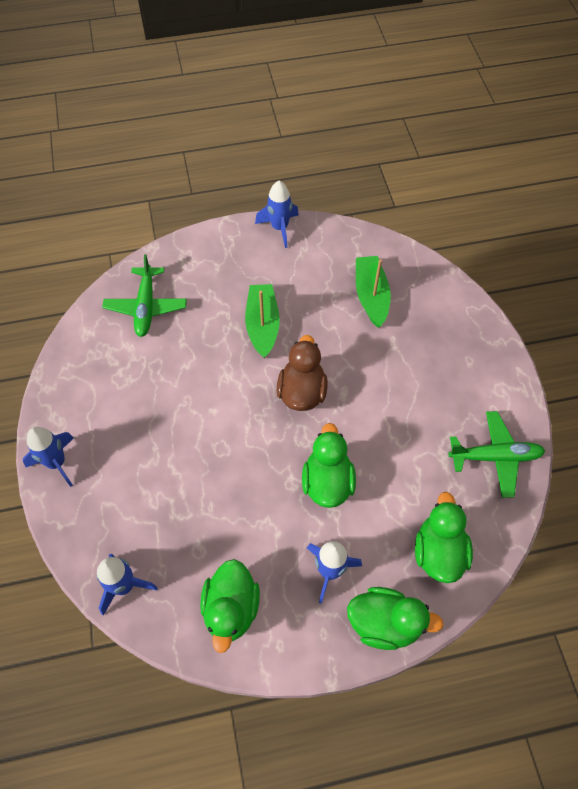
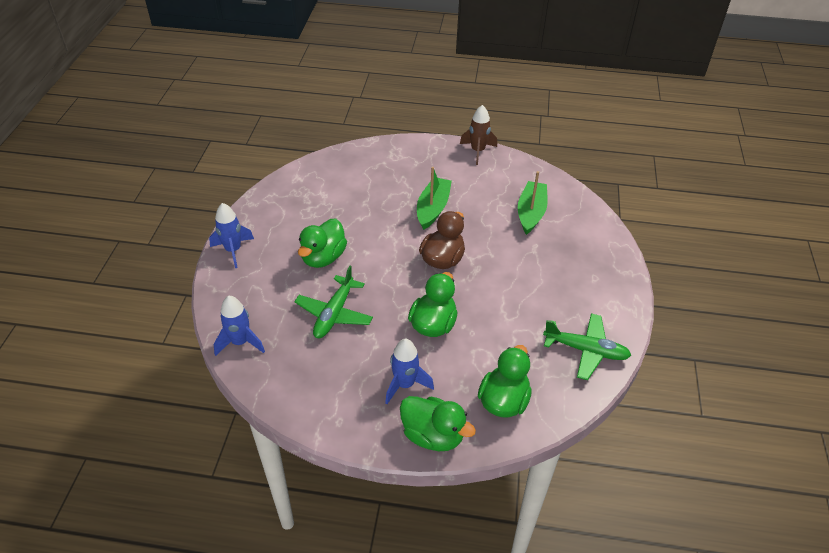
camera: 20 degrees right, 15 degrees down
green plane [102,254,187,337] -> green plane moved to [294,266,373,338]
green duck [200,559,260,653] -> green duck moved to [298,219,347,268]
blue rocket [255,181,299,248] -> brown rocket [460,105,497,165]

